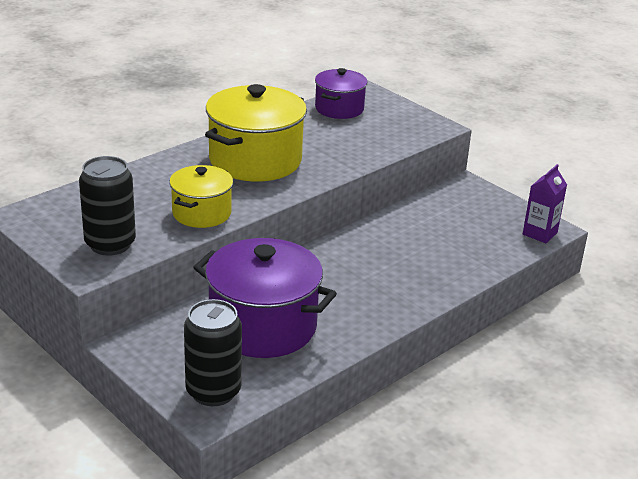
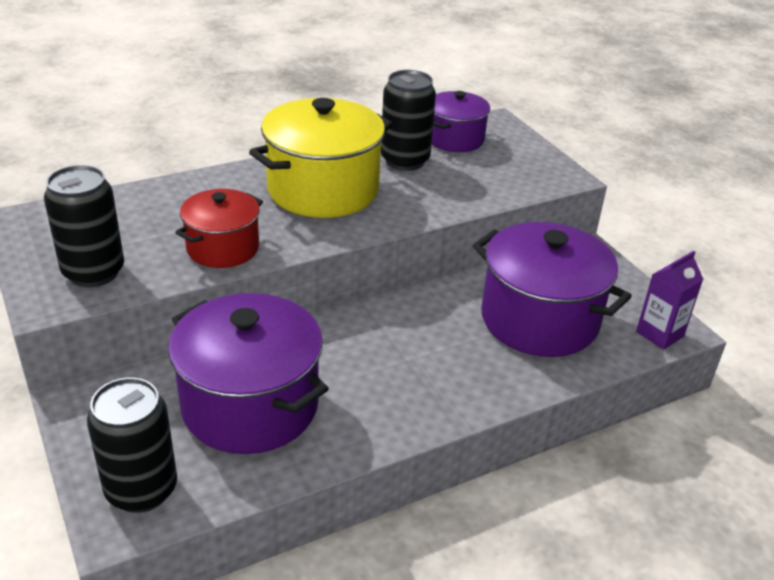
camera: 15 degrees right, 5 degrees up
yellow pot [169,165,233,228] -> red pot [175,189,263,268]
none -> black can [381,70,436,171]
none -> purple pot [473,222,632,357]

